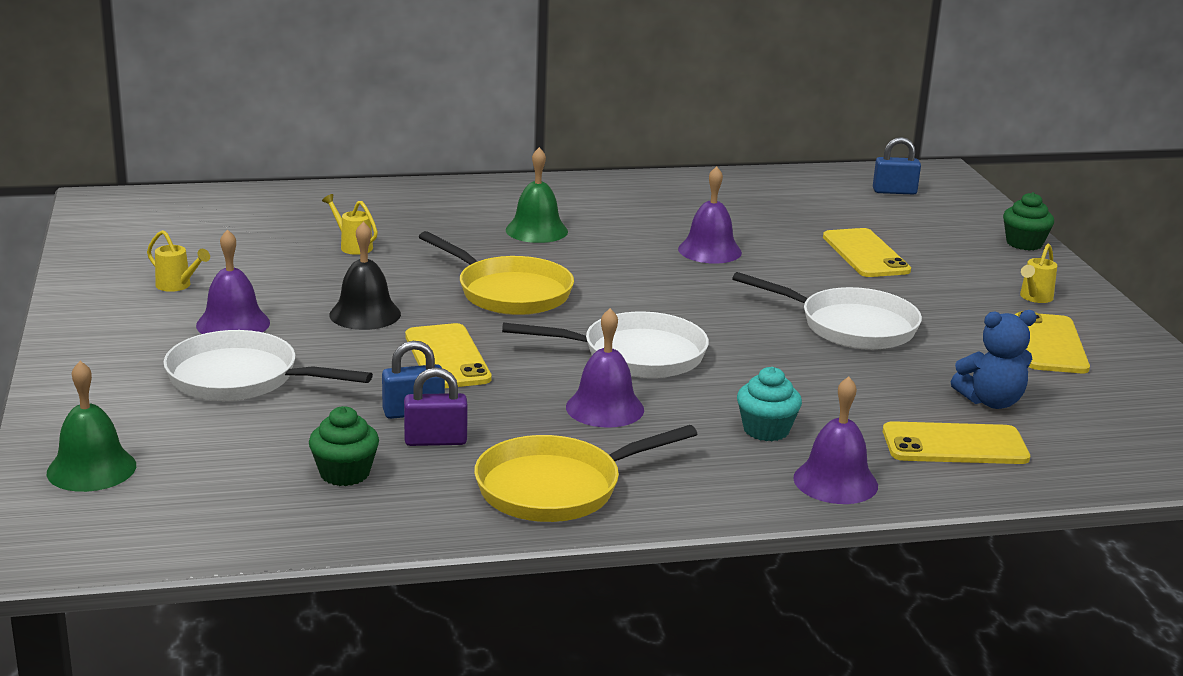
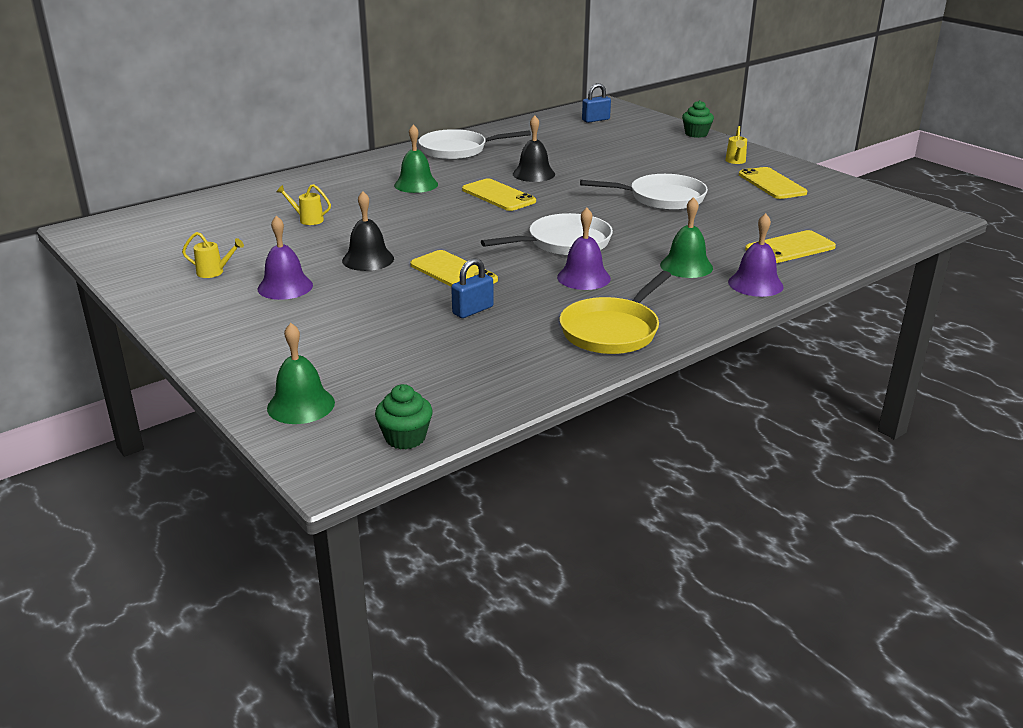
camera: 25 degrees left, 5 degrees up
white pan [163,330,373,401] -> white pan moved to [418,129,531,160]
green cupcake [309,406,379,486] -> green cupcake moved to [375,384,433,450]
purple padlock [404,368,468,446] -> none
yellow pan [419,231,574,315] -> none
purple bell [678,166,742,264] -> black bell [513,115,555,182]
turquoise cupcake [737,367,802,441] -> green bell [660,197,713,278]
yellow phone [823,228,911,277] -> yellow phone moved to [462,178,536,211]
blue teddy bear [951,310,1037,409] -> none

